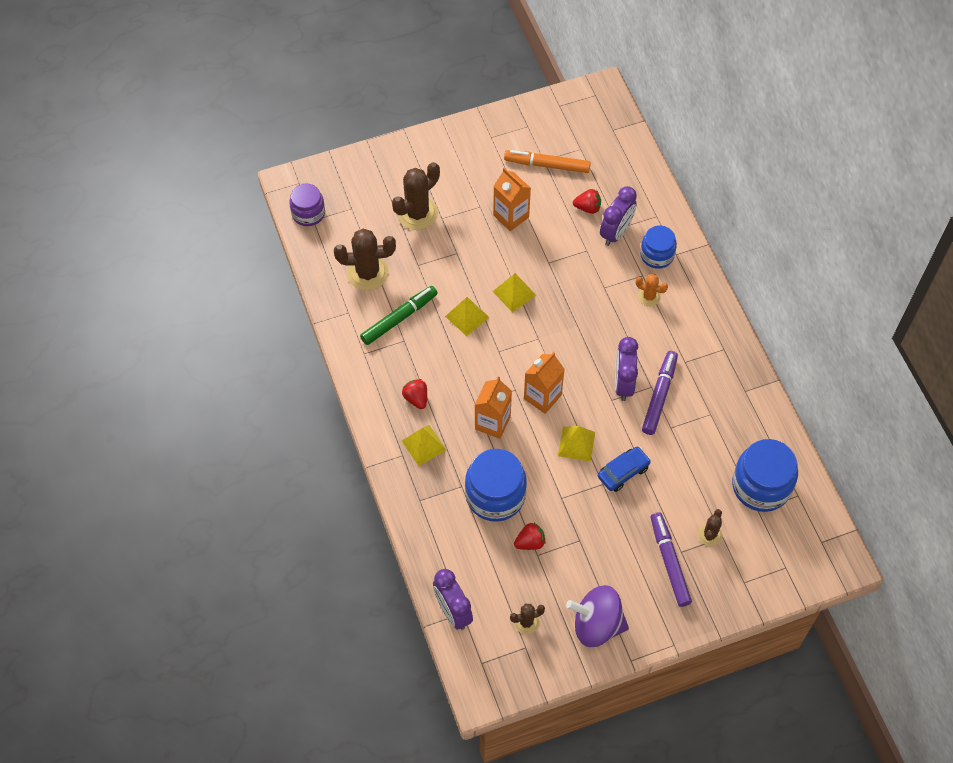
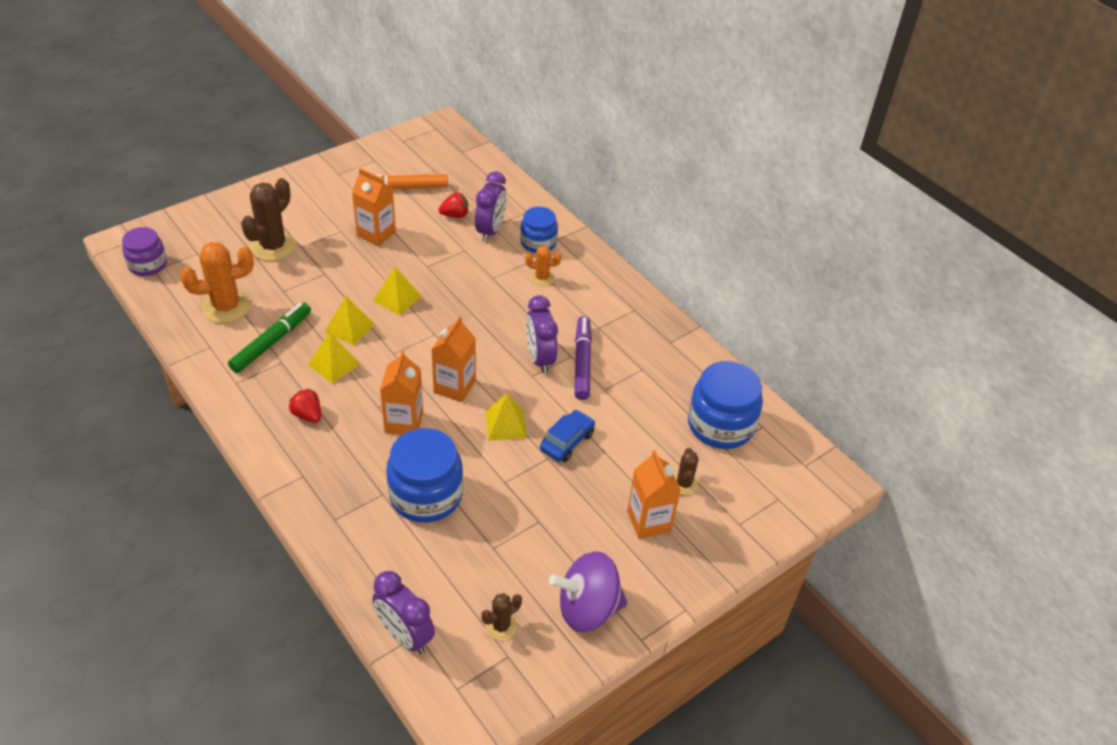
camera: 20 degrees left, 15 degrees down
brown cactus [334,229,396,291] -> orange cactus [180,242,254,323]
yellow pyramid [402,425,446,466] -> yellow pyramid moved to [308,332,360,384]
red strawberry [514,523,546,550] -> none
purple marker [650,512,692,607] -> orange carton [627,450,681,539]

